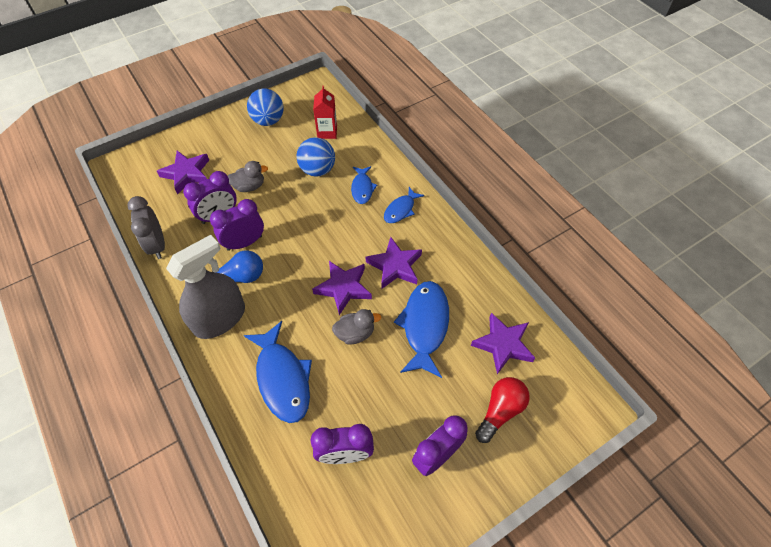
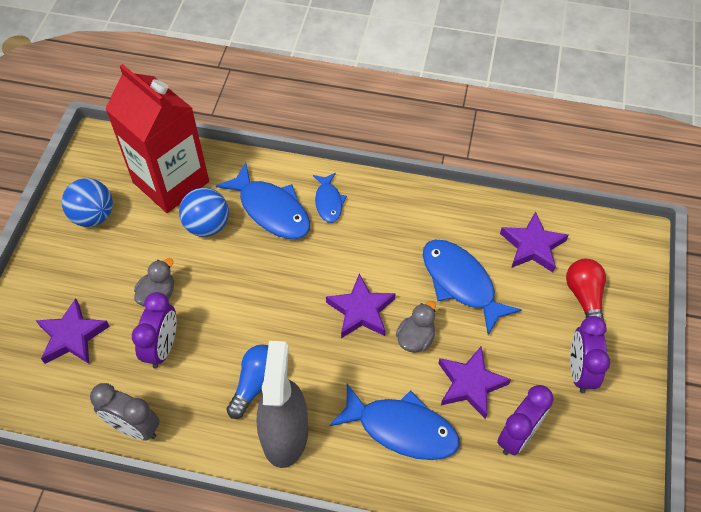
camera: 45 degrees left, 0 degrees up
purple clock [210,199,264,251] -> none
red carton [313,86,337,139] -> red carton [105,64,209,213], size x2.23
blue fish [351,166,377,204] -> blue fish [216,163,310,239], size x1.78
purple star [366,237,422,289] -> purple star moved to [438,346,511,419]

